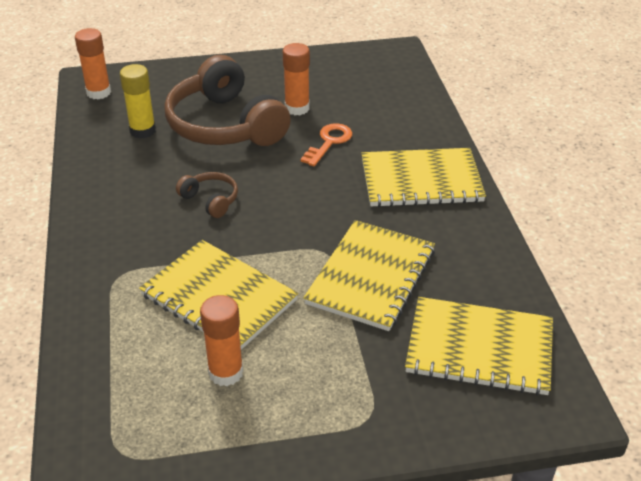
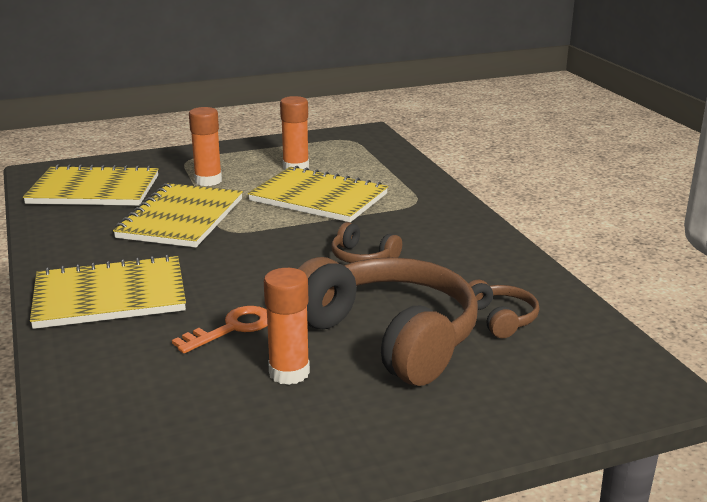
camera: 170 degrees right, 15 degrees down
orange glue stick [75,28,111,100] -> orange glue stick moved to [189,107,222,186]
yellow glue stick [120,64,156,139] -> brown headphones [468,280,539,338]
orange key [300,123,352,166] -> orange key turned 150 degrees counterclockwise [172,306,267,353]

